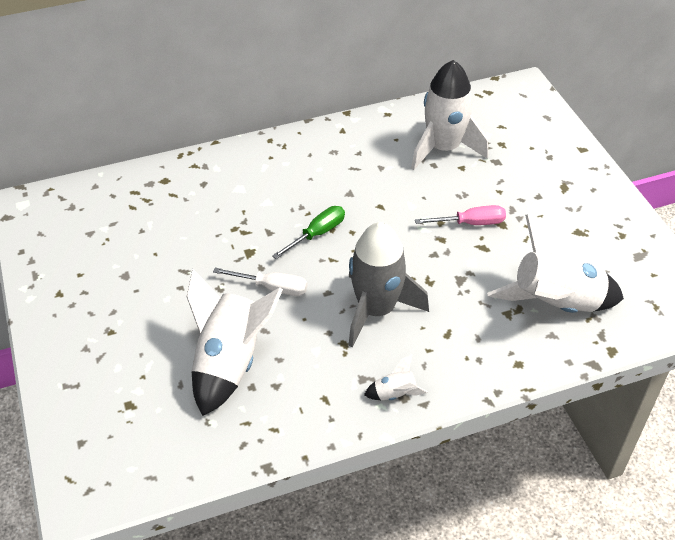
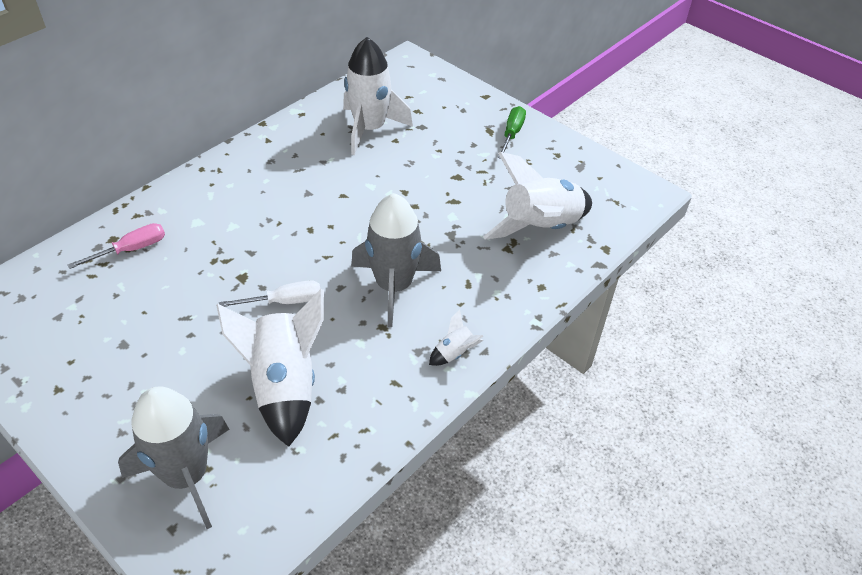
camera: 30 degrees left, 0 degrees up
green screwdriver [272,206,345,259] -> green screwdriver moved to [497,106,526,159]
pink screwdriver [415,205,506,225] -> pink screwdriver moved to [68,223,165,269]
none -> grey rocket [118,386,230,529]

